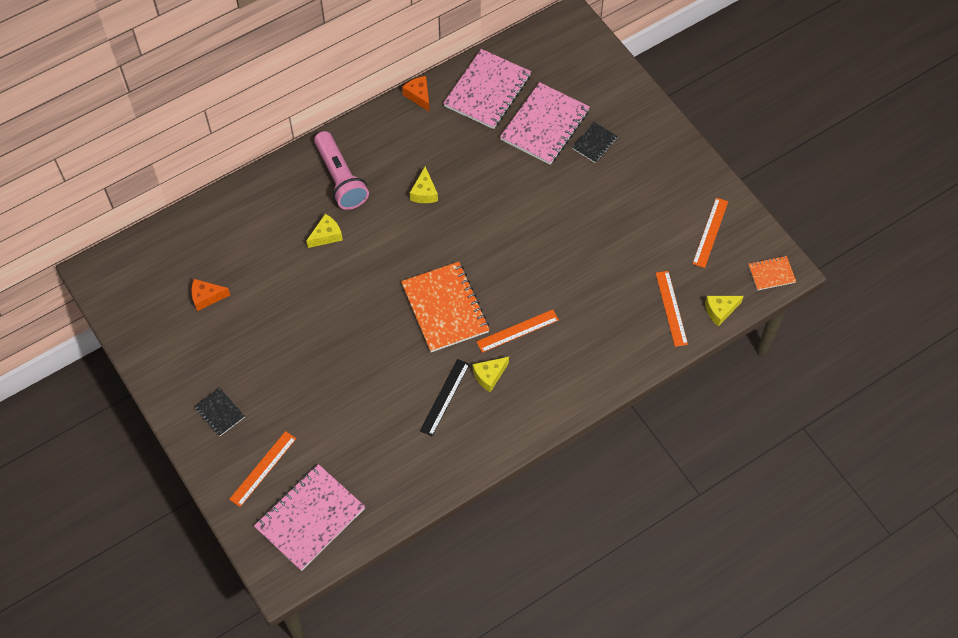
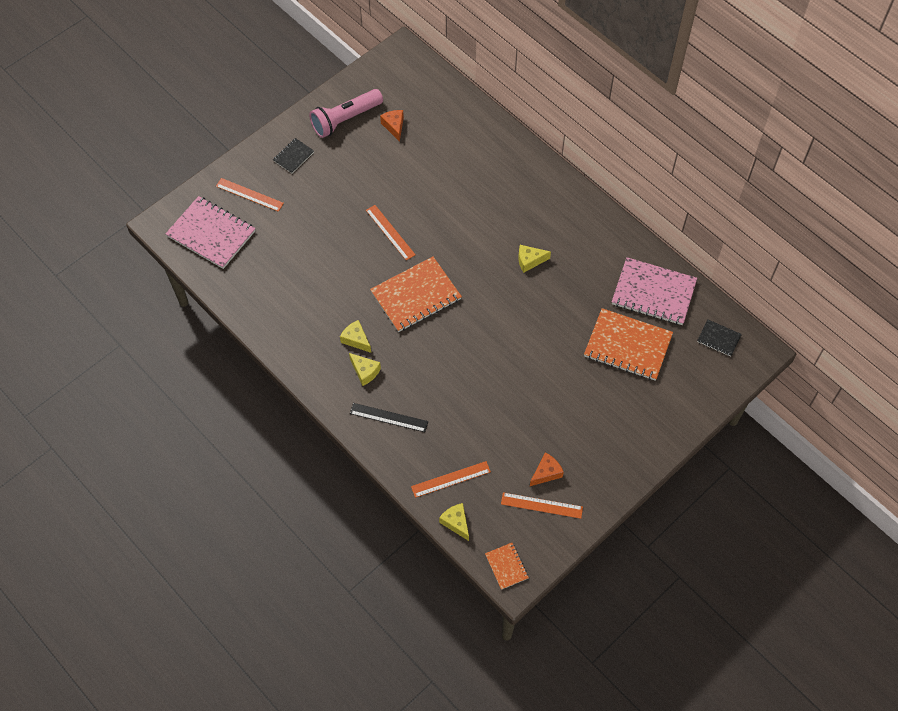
camera: 80 degrees right, 0 degrees up
yellow cheese [306,214,343,248] -> yellow cheese moved to [349,353,381,386]
pink flashlight [314,131,369,210] -> pink flashlight moved to [309,89,383,138]
orange cheese [402,76,430,112] -> orange cheese moved to [530,452,564,486]
black ruler [420,359,470,436] -> black ruler moved to [350,403,428,432]
orange ruler [476,310,559,353] -> orange ruler moved to [366,205,416,261]
pink notebook [500,82,590,165] -> orange notebook [584,308,673,381]
black notebook [572,122,618,163] -> black notebook moved to [697,320,742,357]

